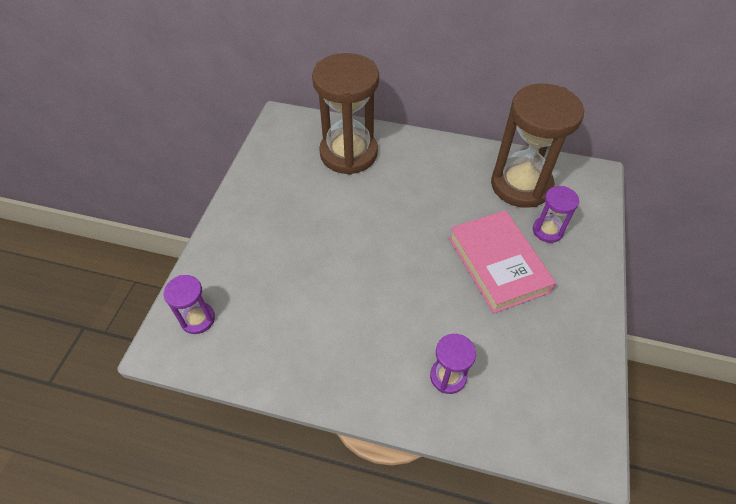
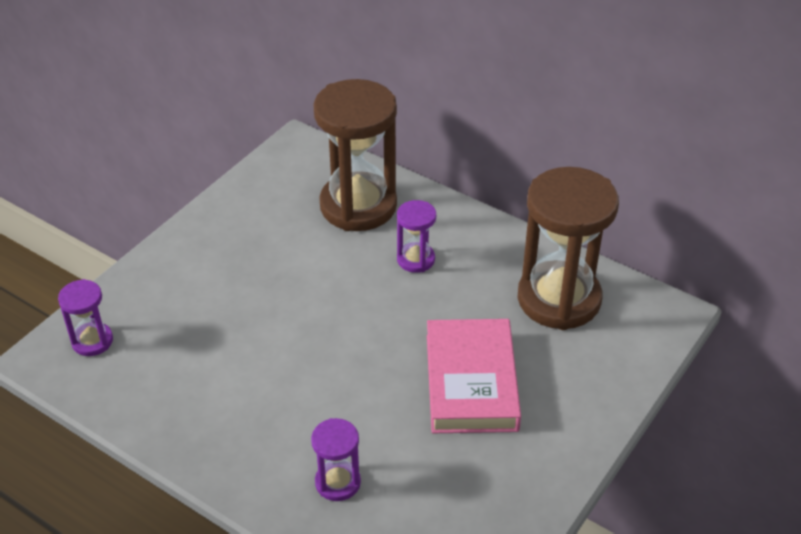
camera: 20 degrees right, 10 degrees down
purple hourglass [533,186,579,243] -> purple hourglass moved to [397,200,436,273]

